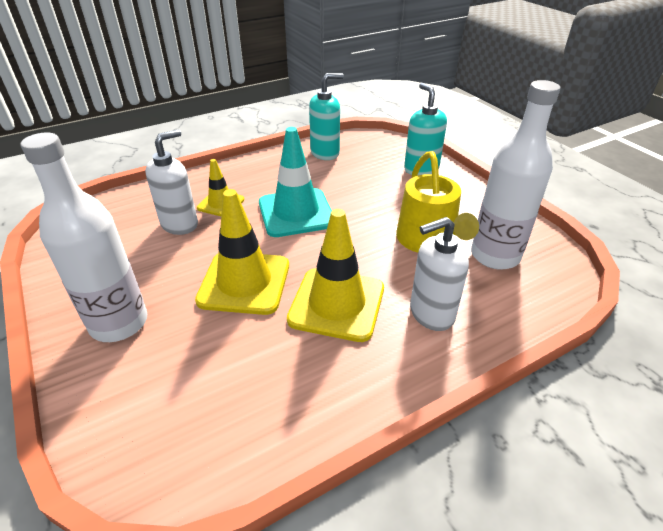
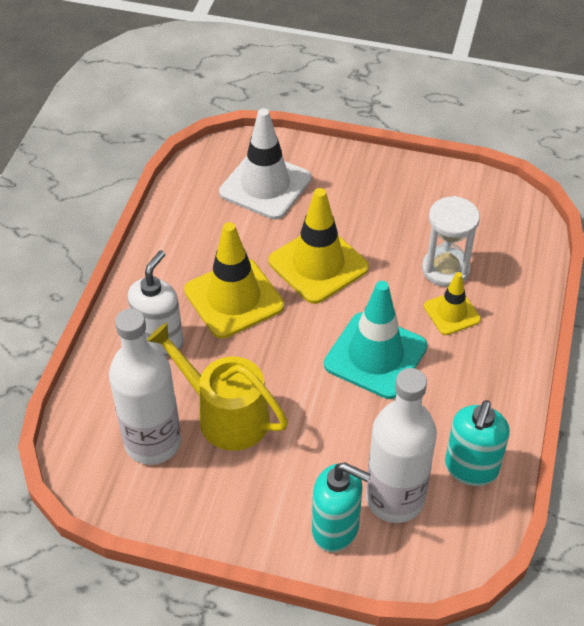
camera: 135 degrees right, 10 degrees up
white bottle [21,132,147,342] -> white bottle moved to [366,368,437,523]
white soap dispenser [145,130,198,235] -> white hourglass [422,196,480,287]
none -> white traffic cone [219,108,312,219]

